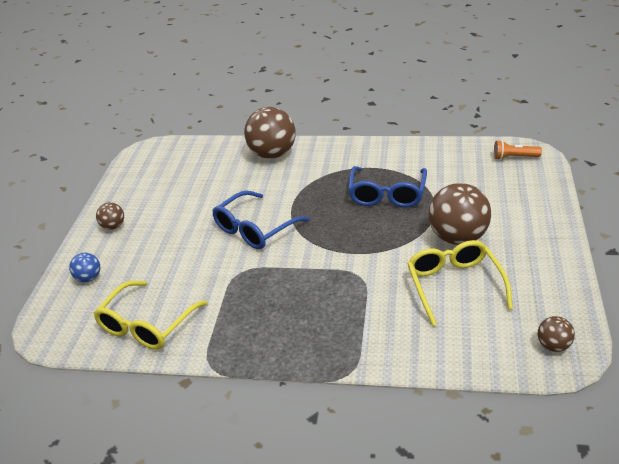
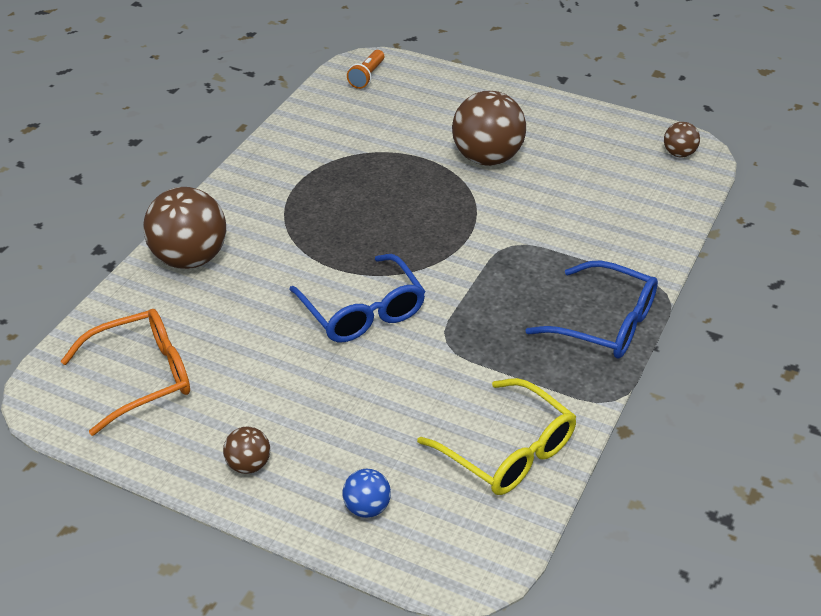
camera: 75 degrees left, 5 degrees up
blue glasses [348,166,427,208] -> blue glasses moved to [526,260,658,358]
yellow glasses [407,240,513,326] -> none
none -> orange glasses [61,309,190,436]

